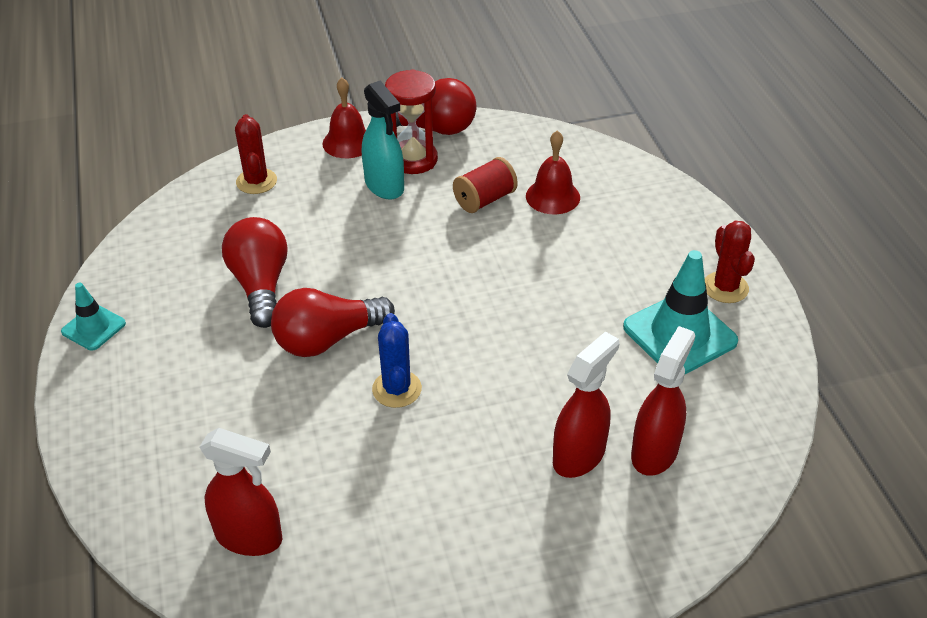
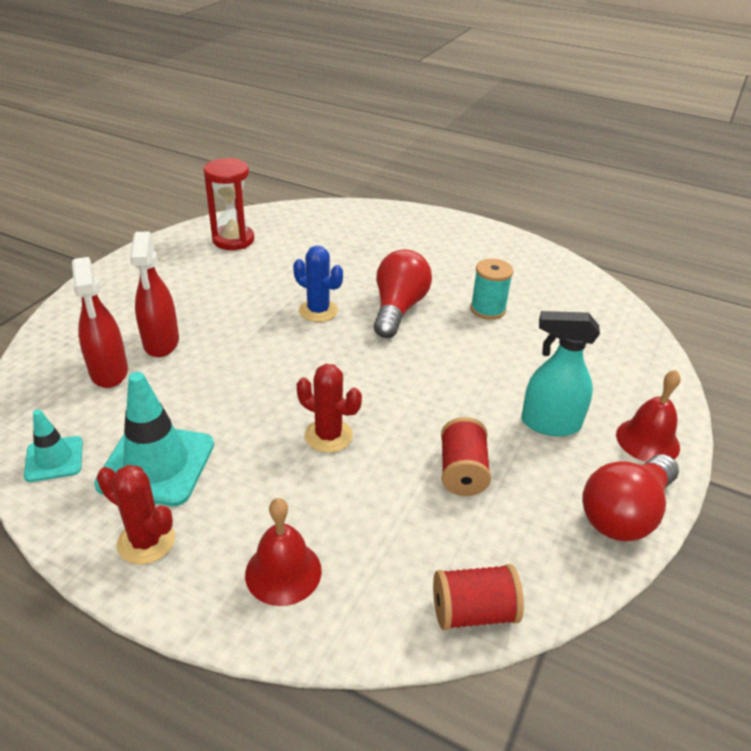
camera: 130 degrees right, 5 degrees down
turquoise traffic cone [61,283,126,351] -> turquoise traffic cone moved to [24,410,83,482]
red spray bottle [200,428,282,556] -> none
red light bulb [222,217,288,328] -> turquoise spool [470,259,513,320]
red cactus [235,114,277,194] -> red cactus moved to [297,364,362,453]
red hourglass [385,69,438,174] -> red hourglass moved to [204,158,254,250]
red bell [526,130,580,214] -> red bell moved to [245,498,322,606]
none -> red spool [433,564,524,630]

